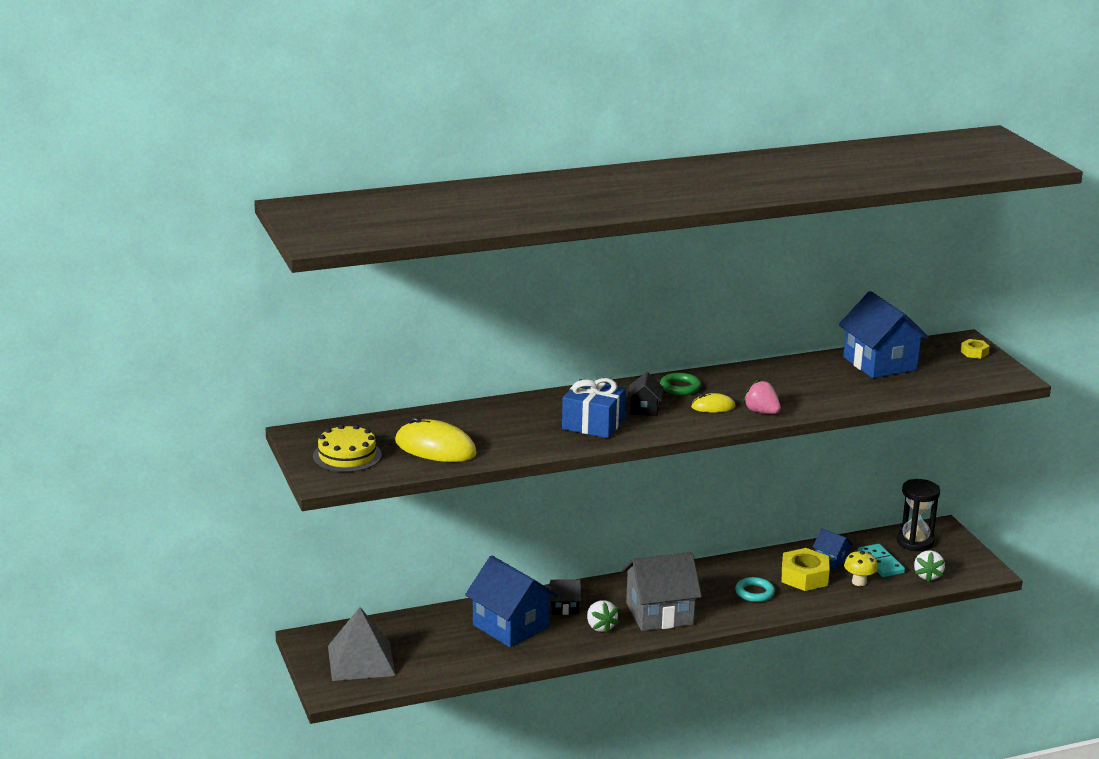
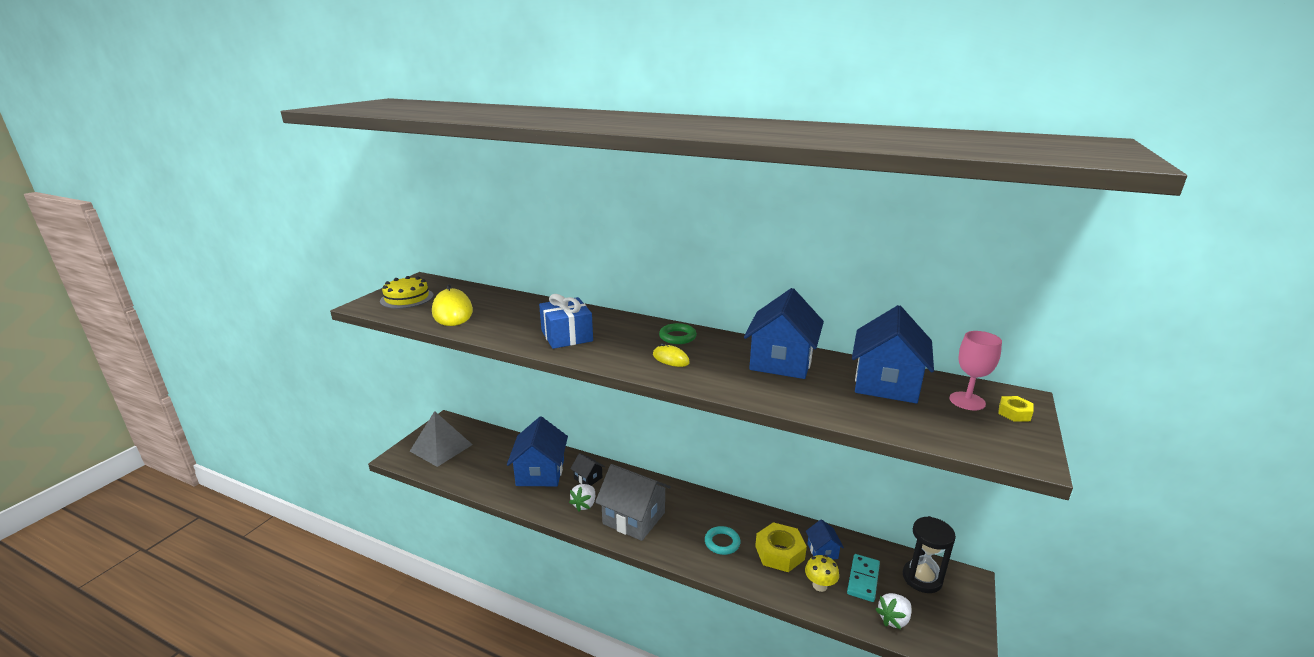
camera: 45 degrees right, 0 degrees up
black house [627,372,664,416] -> none
pink strawberry [743,379,781,414] -> none
none -> blue house [744,288,824,379]
none -> pink goblet [949,331,1002,410]

